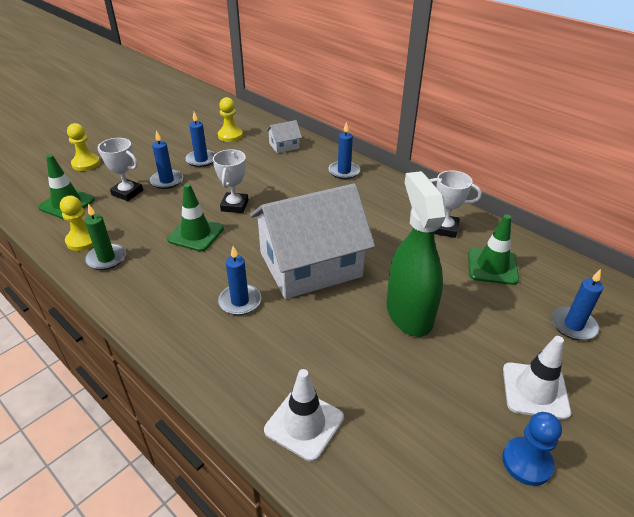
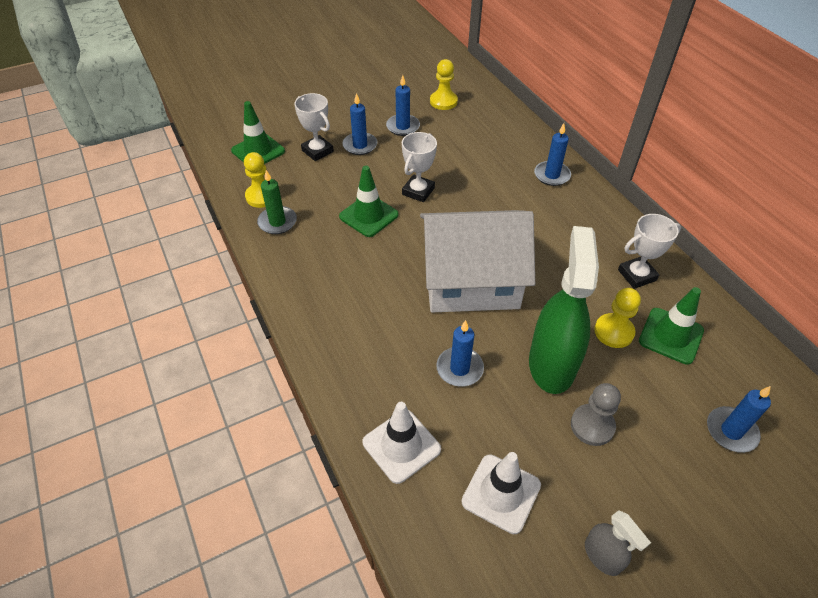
camera: 20 degrees right, 10 degrees up
yellow pawn [67,123,100,171] -> yellow pawn moved to [594,288,641,348]
blue candle [218,246,261,315] -> blue candle moved to [436,320,484,387]
white house [266,120,302,153] -> none
white trophy [430,170,482,238] -> white trophy turned 60 degrees counterclockwise [618,214,681,289]
blue pawn [502,412,562,486] -> grey spray bottle [585,510,651,576]
white traffic cone [503,336,571,420] -> white traffic cone moved to [462,452,541,534]
none -> grey pawn [571,383,621,446]

